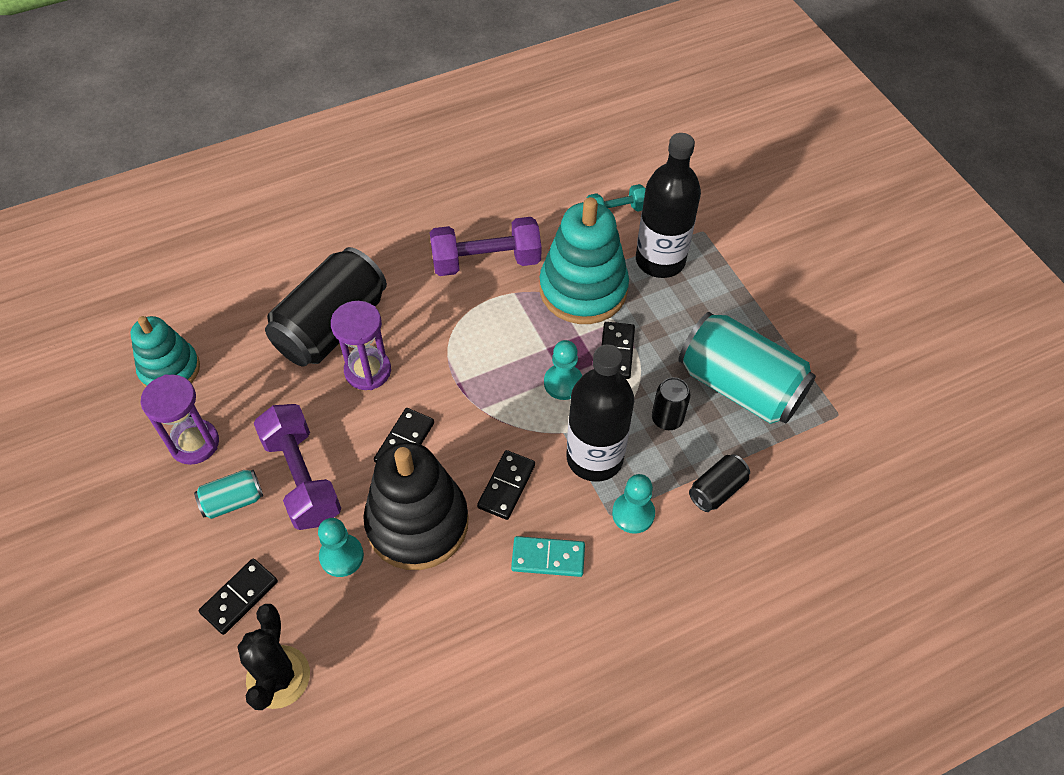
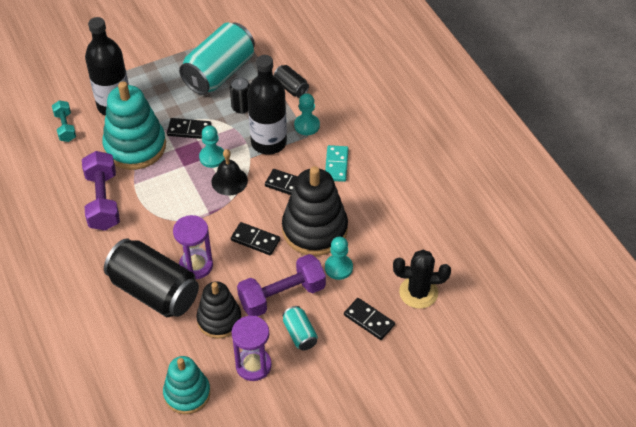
camera: 90 degrees left, 5 degrees down
none -> black stacking toy [196,281,242,339]
none -> black bell [211,149,248,196]

